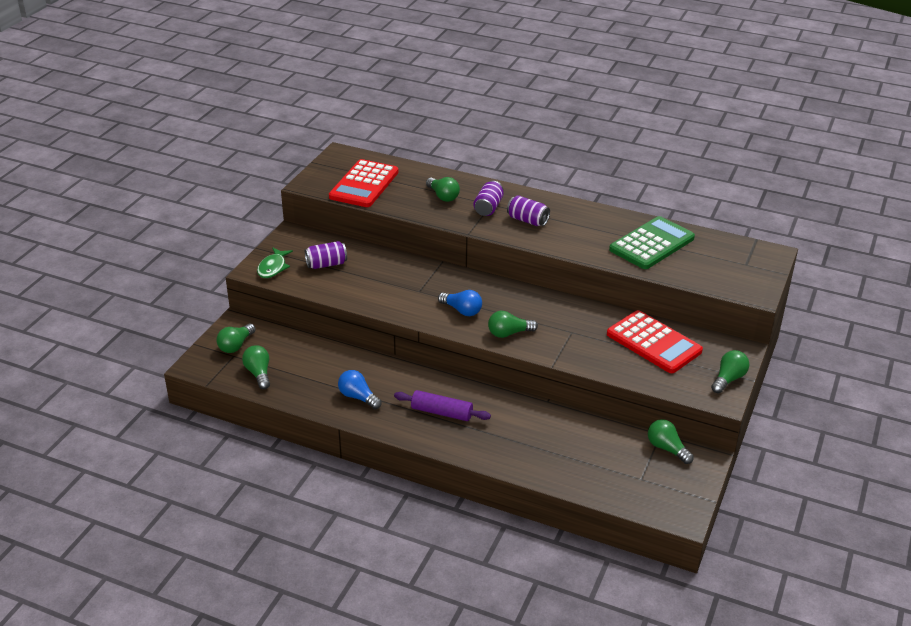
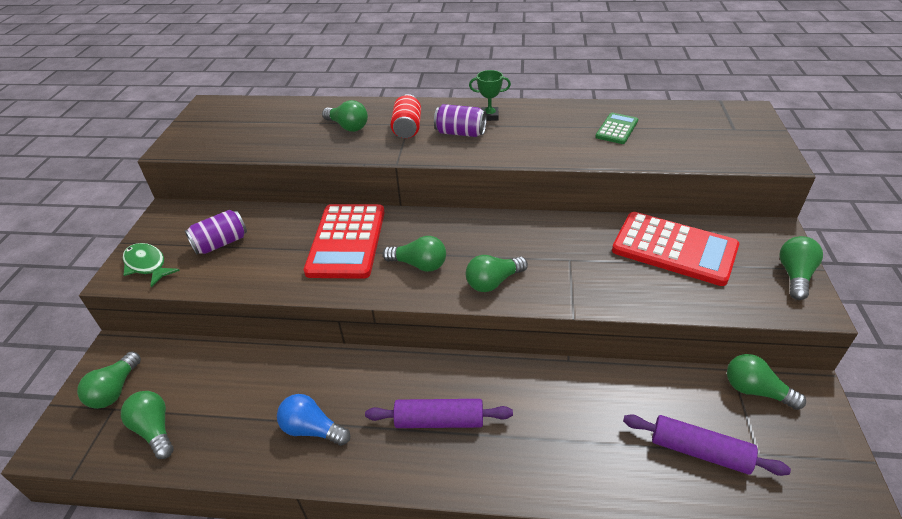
camera: 15 degrees left, 5 degrees up
green fish [257,247,293,278] -> green fish turned 135 degrees clockwise [123,243,180,287]
red calculator [329,159,398,207] -> red calculator moved to [304,204,385,279]
blue light bulb [438,290,482,316] -> green light bulb [382,236,446,272]
purple can [473,181,504,216] -> red can [391,94,421,138]
green calculator [609,216,695,269] -> green calculator [595,113,638,144], size x0.51
none -> green trophy [469,70,511,121]
none -> purple rolling pin [623,414,791,476]

